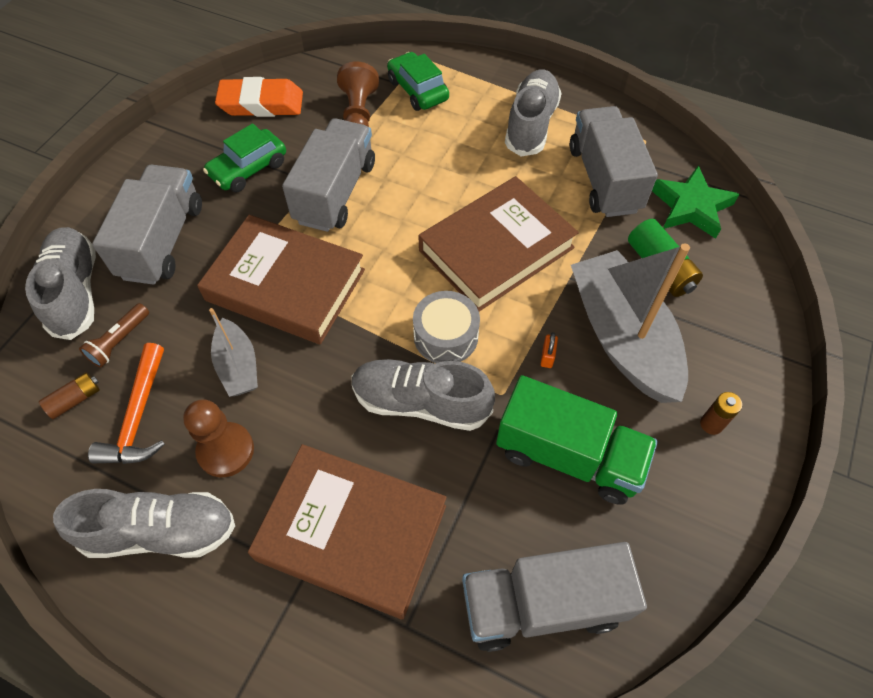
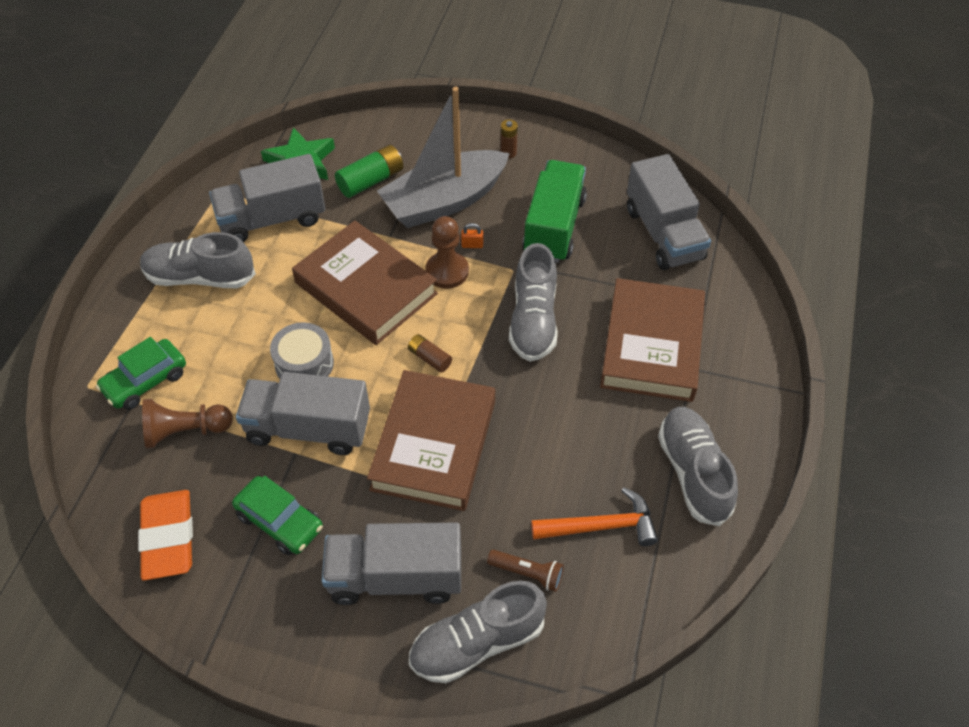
camera: 100 degrees left, 5 degrees down
brown battery [39,372,100,419] -> brown battery moved to [408,334,452,373]
brown pawn [183,399,254,477] -> brown pawn moved to [425,216,469,289]
grey boat [209,308,258,397] -> none
grey drum [413,291,480,363] -> grey drum moved to [270,322,334,379]

